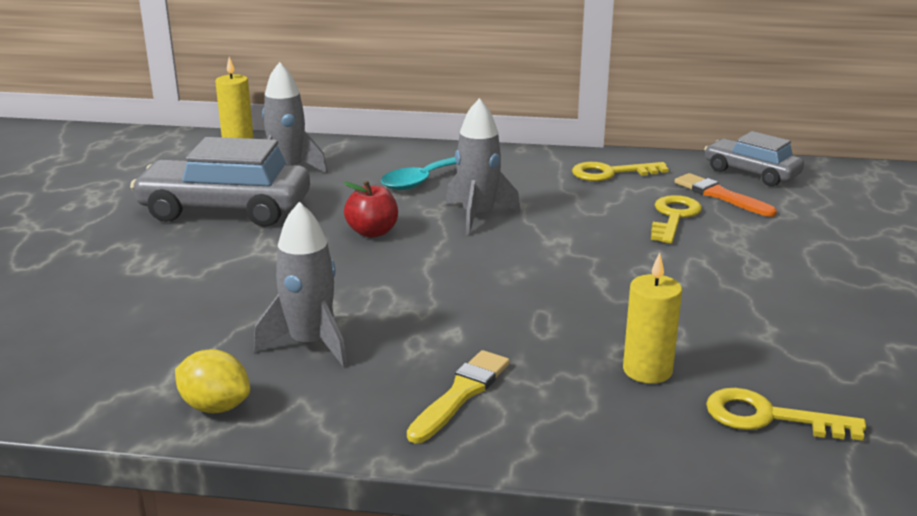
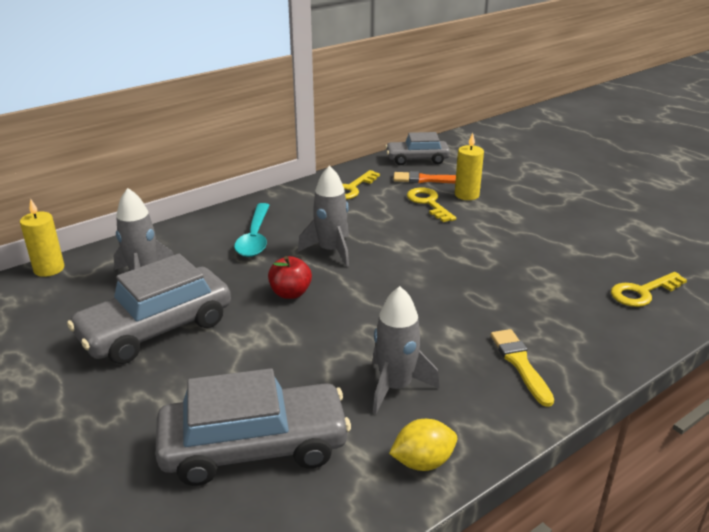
camera: 45 degrees left, 5 degrees up
yellow candle [623,253,682,384] -> yellow candle moved to [455,133,484,200]
none -> grey car [155,368,351,486]

